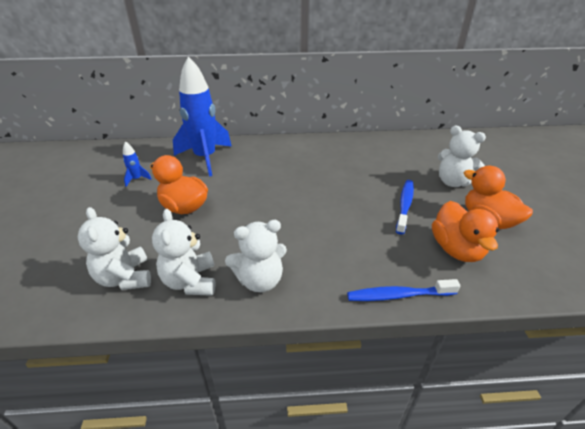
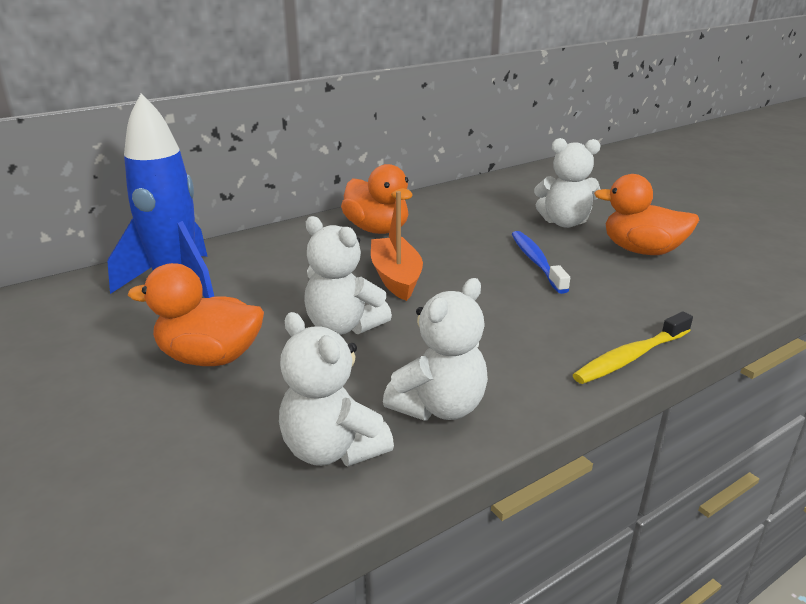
camera: 30 degrees left, 10 degrees down
white teddy bear [78,207,151,290] -> white teddy bear moved to [304,216,392,335]
blue rocket [123,141,152,187] -> none
blue toothbrush [347,279,460,301] -> yellow toothbrush [573,311,693,384]
orange duck [432,201,499,262] -> orange duck moved to [341,164,413,234]
none -> orange boat [371,191,423,301]

